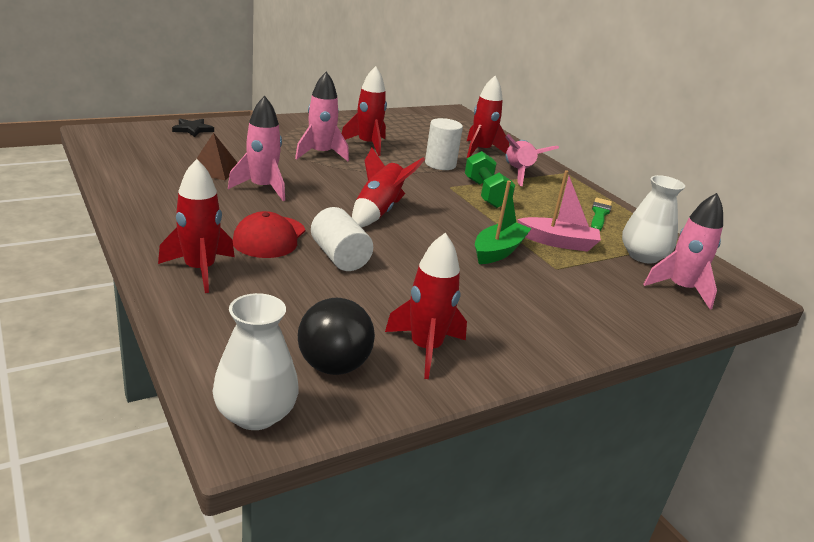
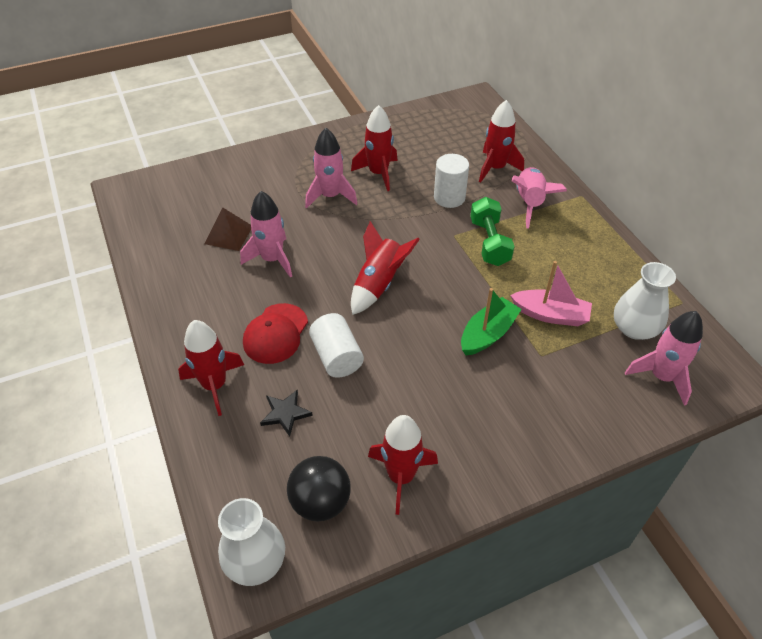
camera: 10 degrees right, 20 degrees up
black star [172,119,214,137] -> black star moved to [260,389,313,437]
green brush [591,198,612,231] -> none

